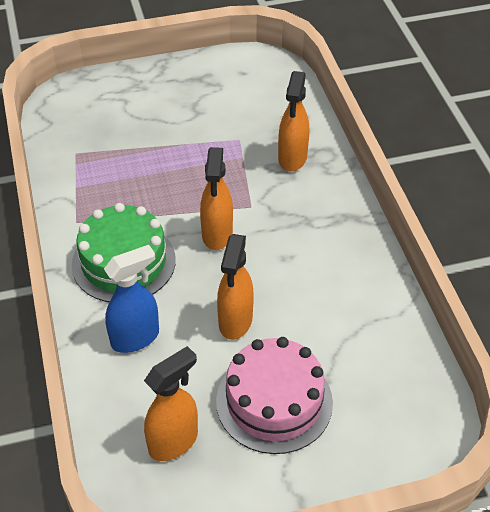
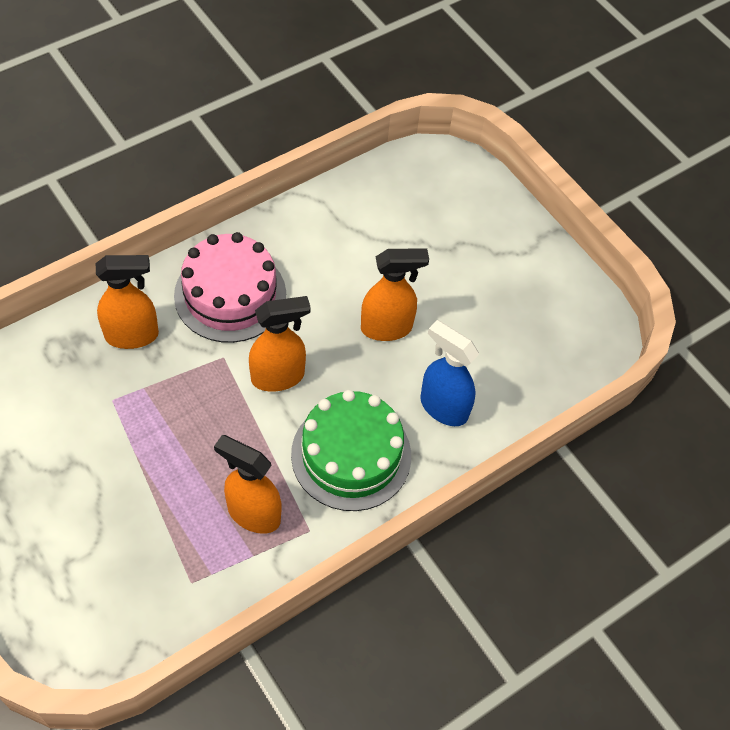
camera: 115 degrees left, 10 degrees up
orange spray bottle [144,346,198,461] -> orange spray bottle moved to [214,435,282,534]
pink cake [216,337,333,454] -> pink cake moved to [174,232,286,343]

